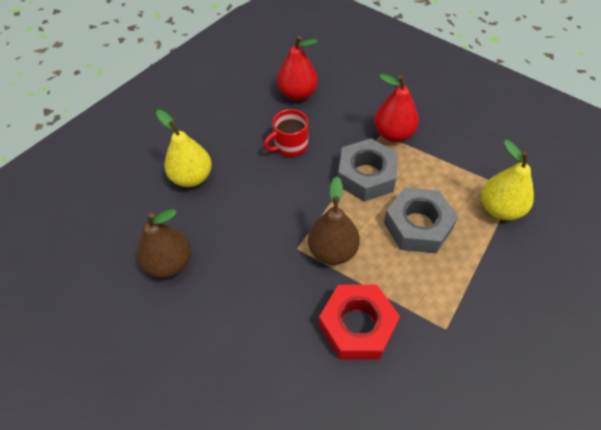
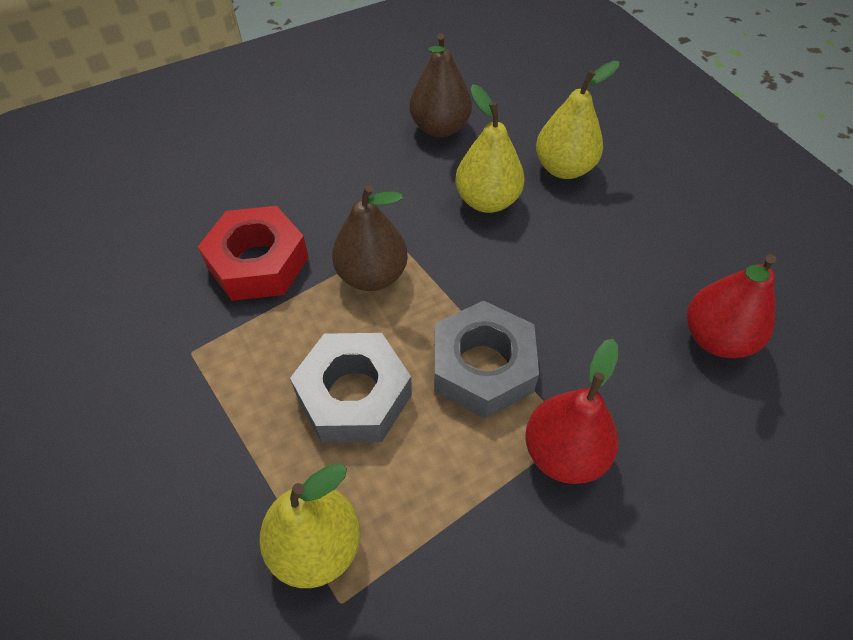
camera: 110 degrees right, 0 degrees up
red mug [264,109,308,157] -> none
none -> yellow pear [455,84,525,213]

